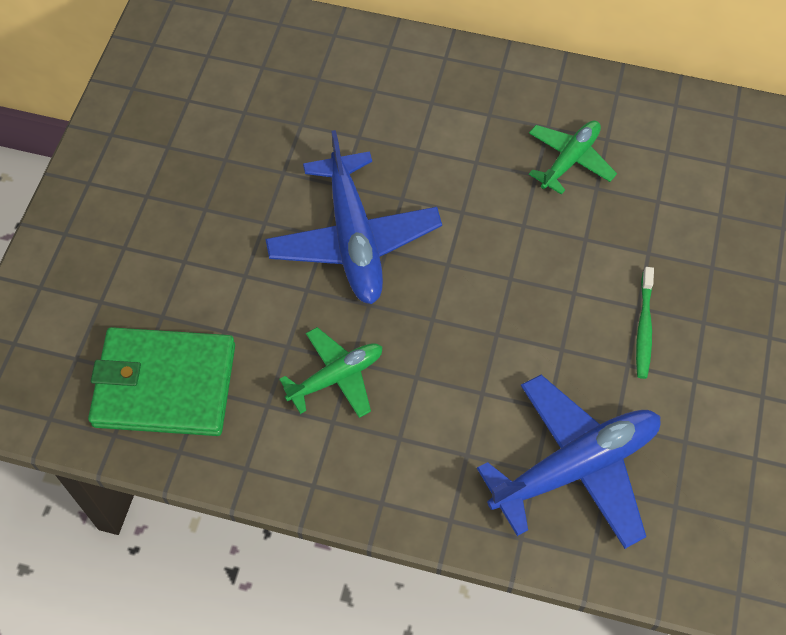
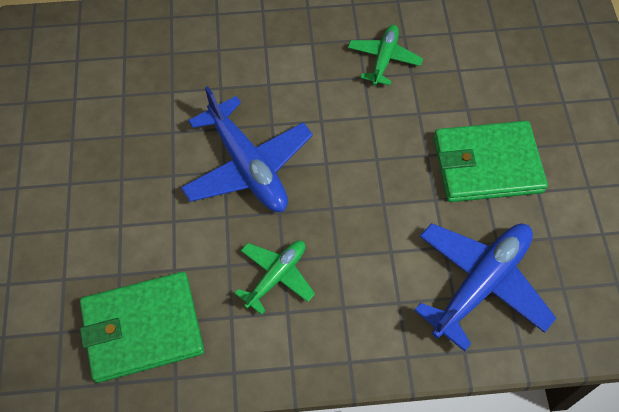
camera: 20 degrees left, 0 degrees up
green toothbrush [636,267,654,379] -> green wallet [434,121,548,202]

